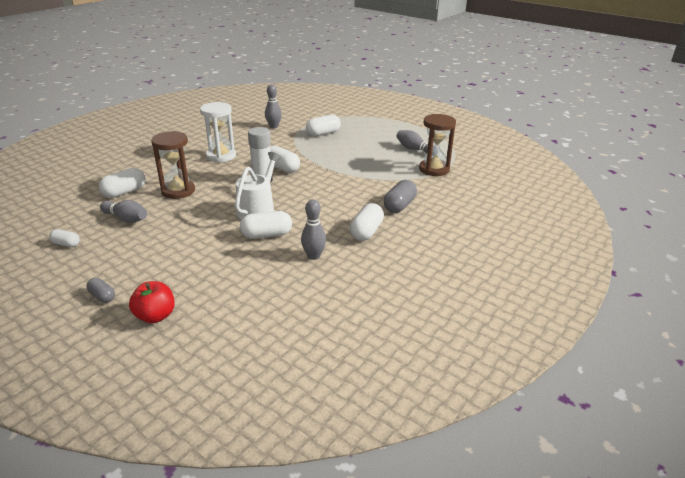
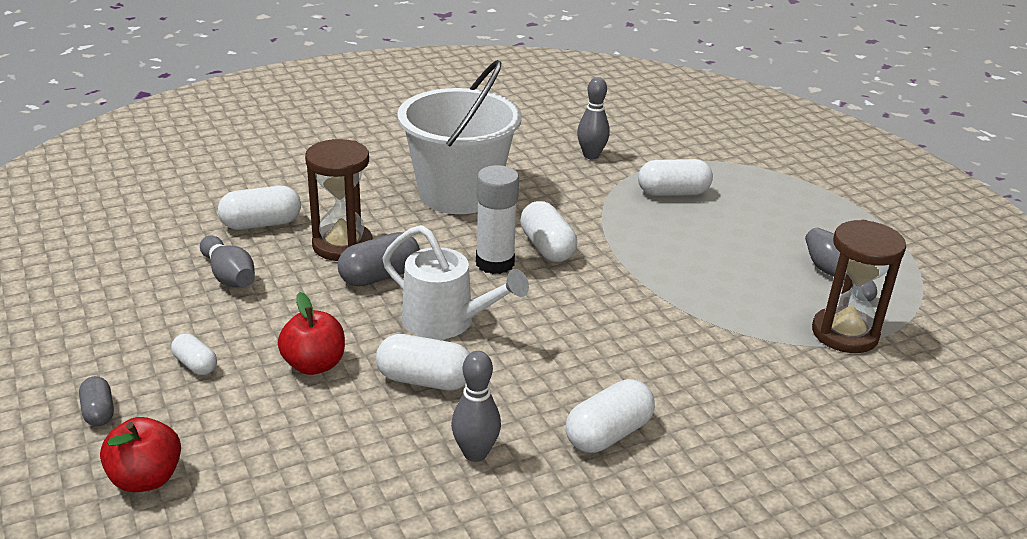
camera: 25 degrees right, 0 degrees up
white capsule [49,229,80,247] -> white capsule moved to [171,334,217,375]
white hourglass [200,102,236,163] -> white bucket [397,60,522,214]
white watering can [235,152,281,220] -> white watering can turned 75 degrees clockwise [383,225,529,339]
grey capsule [384,180,417,213] -> grey capsule moved to [338,232,420,287]
none -> red apple [278,292,345,375]

